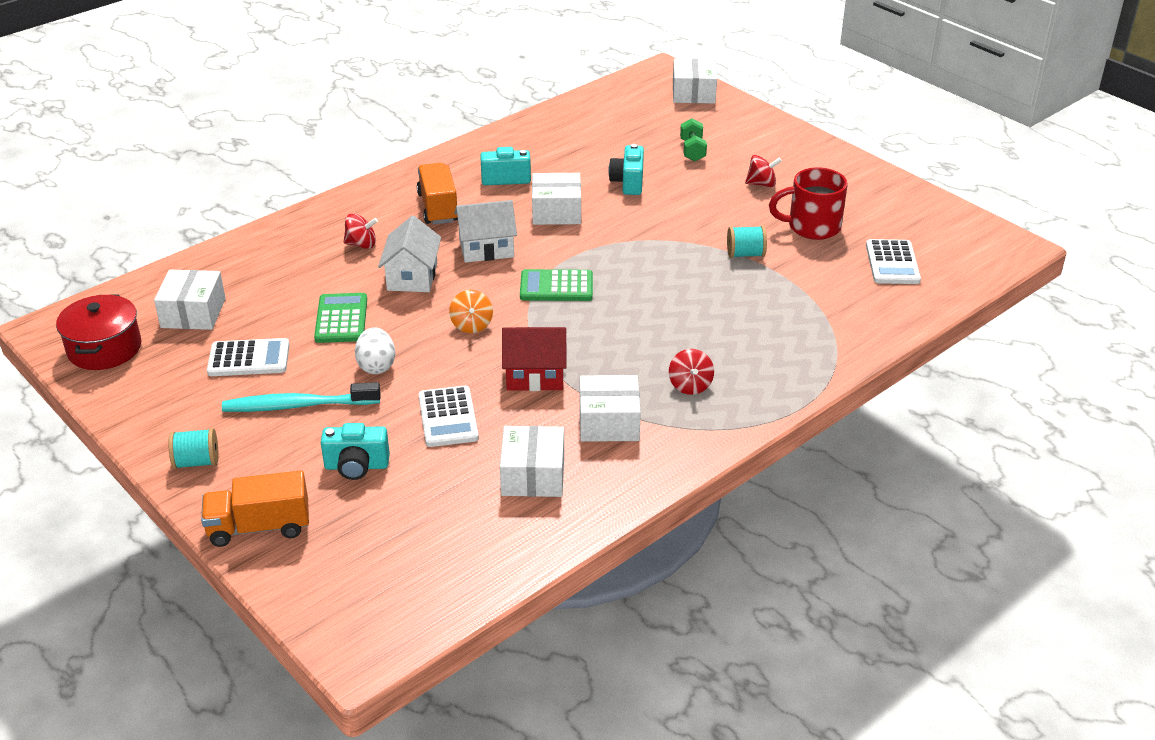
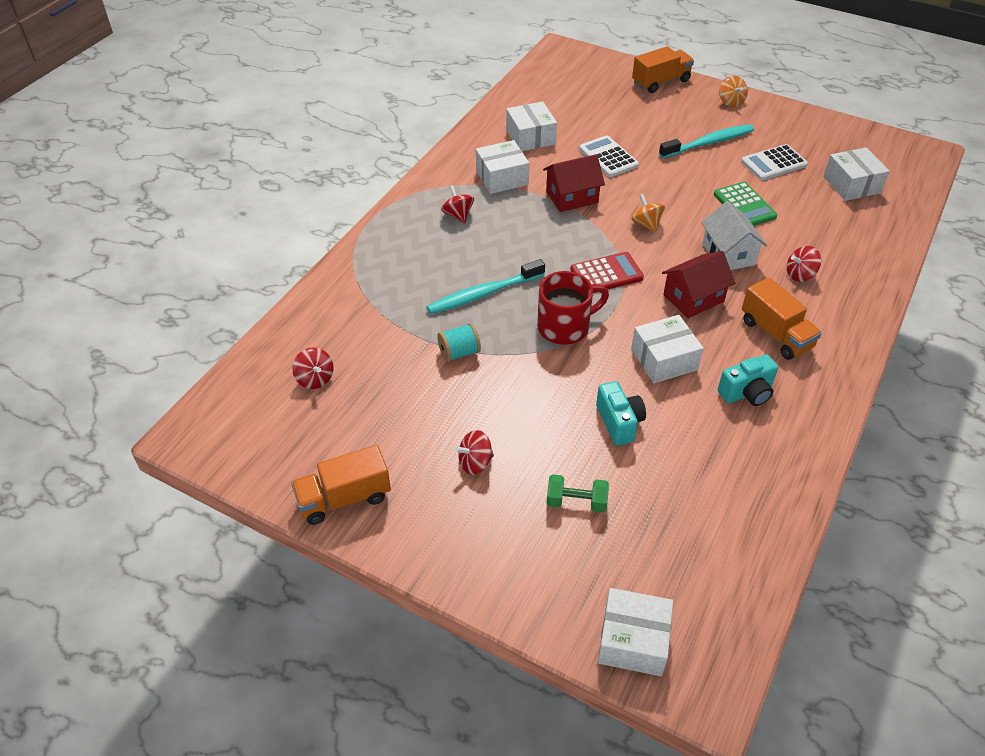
camera: 160 degrees right, 10 degrees up
red pot [56,295,141,370] -> none
turquoise spool [168,428,218,469] -> orange spinning top [719,75,748,107]
turquoise camera [321,423,390,480] -> none
white egg [355,328,395,374] -> none
white house [454,200,517,263] -> red house [662,251,735,318]
green calculator [520,269,593,301] -> red calculator [570,252,644,293]
white box [673,59,717,104] -> white box turned 60 degrees counterclockwise [598,588,673,676]
green dumbbell [680,118,707,161] -> green dumbbell turned 60 degrees counterclockwise [546,474,609,513]
red mug [769,167,848,240] -> red mug moved to [537,271,609,345]
white calculator [866,239,921,284] -> red spinning top [292,348,334,389]
none -> orange truck [291,445,391,525]
none -> turquoise toothbrush [427,259,545,314]

